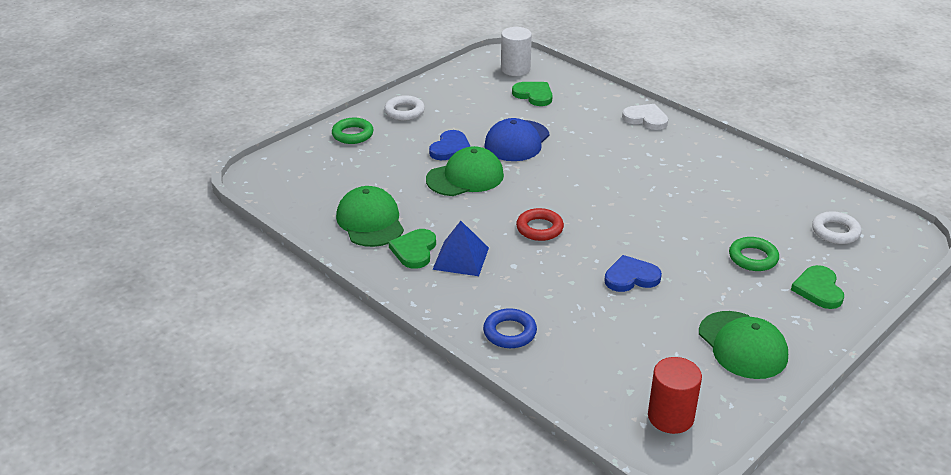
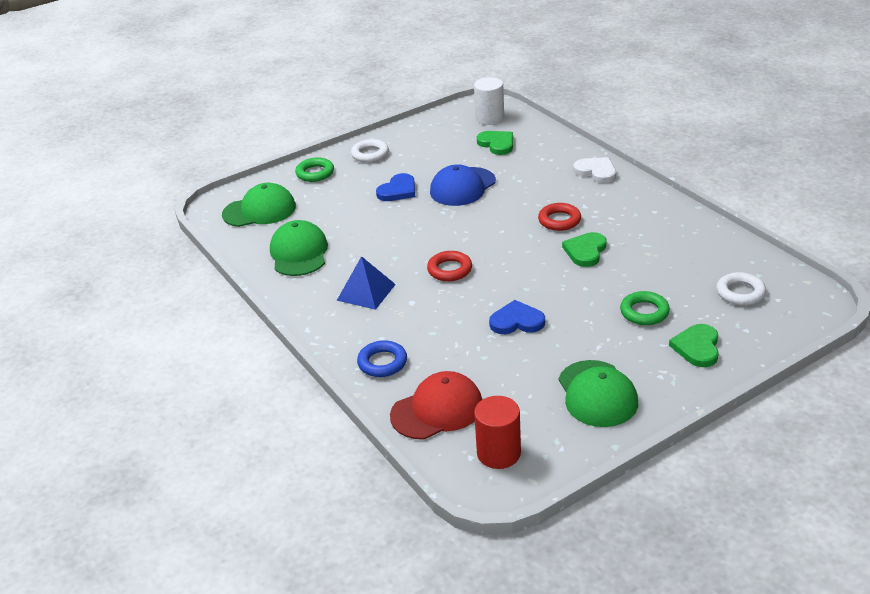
camera: 15 degrees right, 0 degrees up
green heart [389,229,436,269] -> green heart moved to [562,232,607,267]
green cap [426,146,504,196] -> green cap moved to [222,183,296,227]
none -> red cap [390,371,482,440]
none -> red ring [538,203,581,231]

